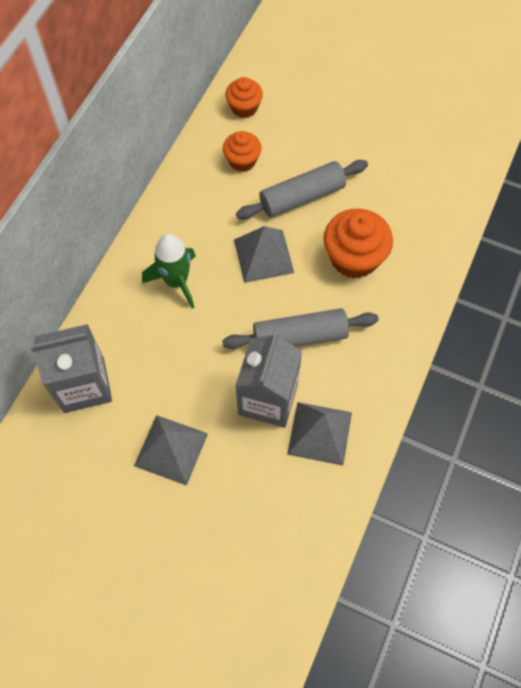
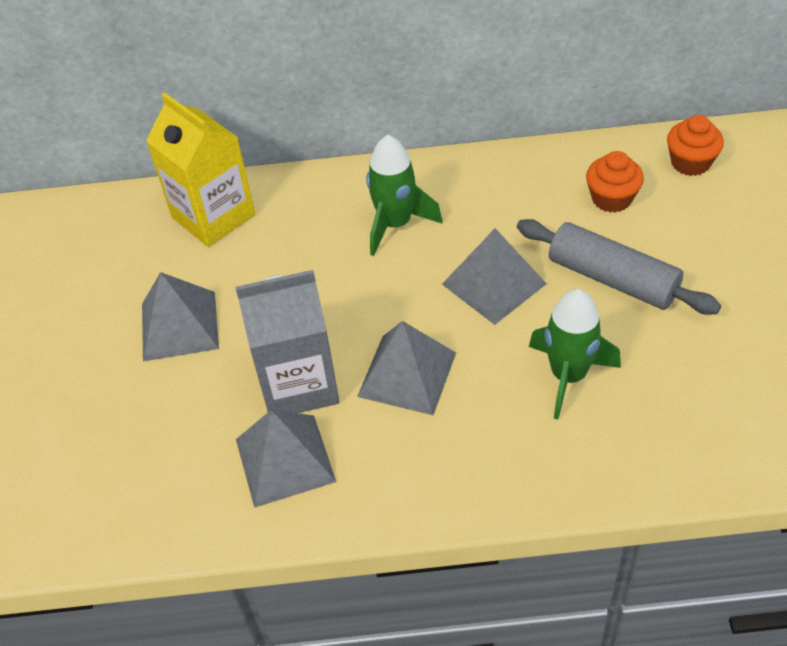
camera: 65 degrees right, 15 degrees down
grey carton [30,324,112,413] -> yellow carton [146,93,255,247]
grey rolling pin [222,308,379,349] -> grey pyramid [357,321,456,415]
orange cupcake [323,208,393,279] -> green rocket [529,289,621,419]

